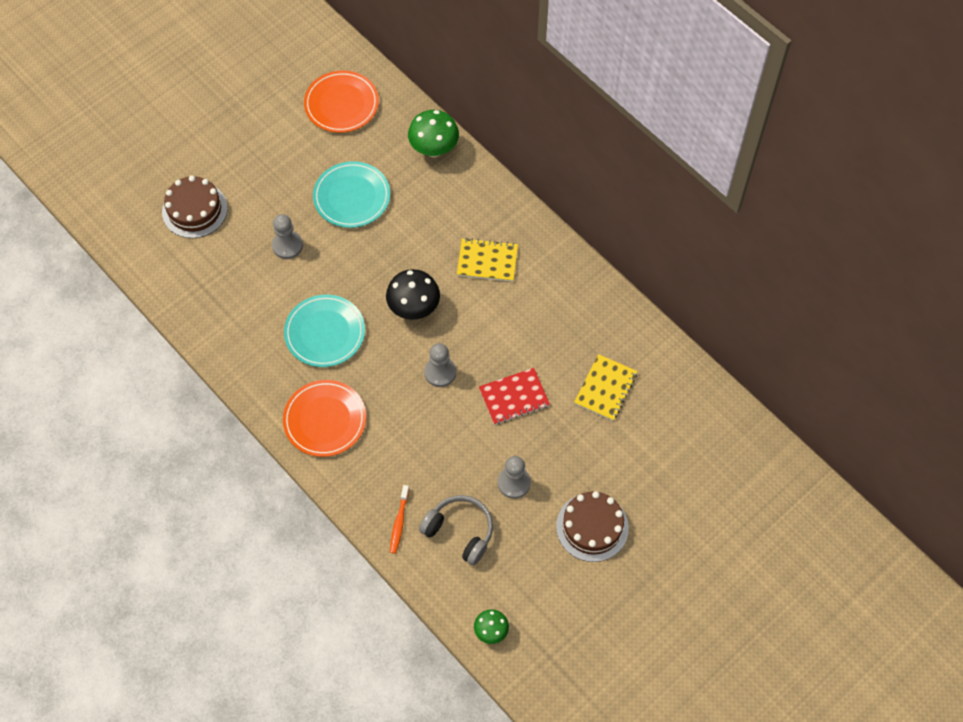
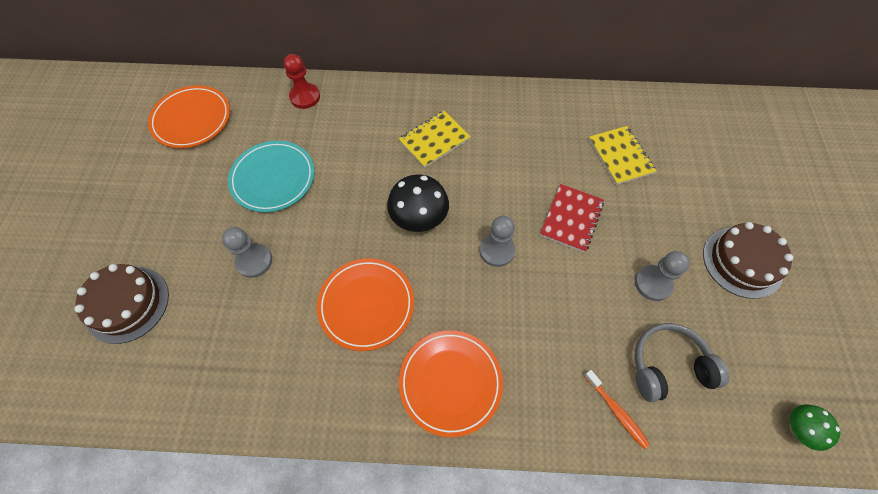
camera: 45 degrees left, 0 degrees up
turquoise plate [284,294,365,367] -> orange plate [317,258,414,351]
green mushroom [408,110,459,157] -> red pawn [284,54,320,109]

